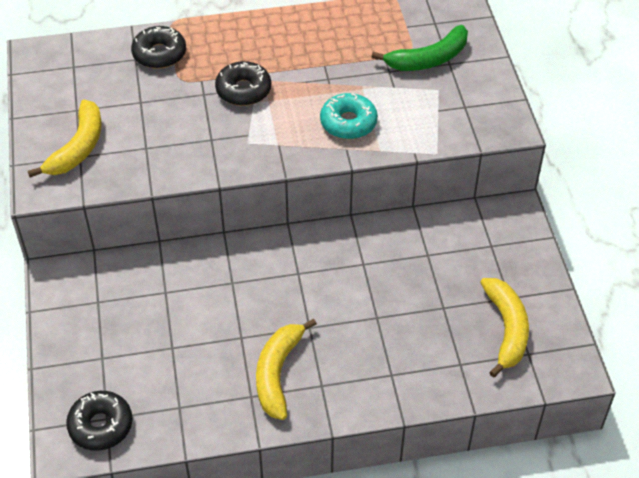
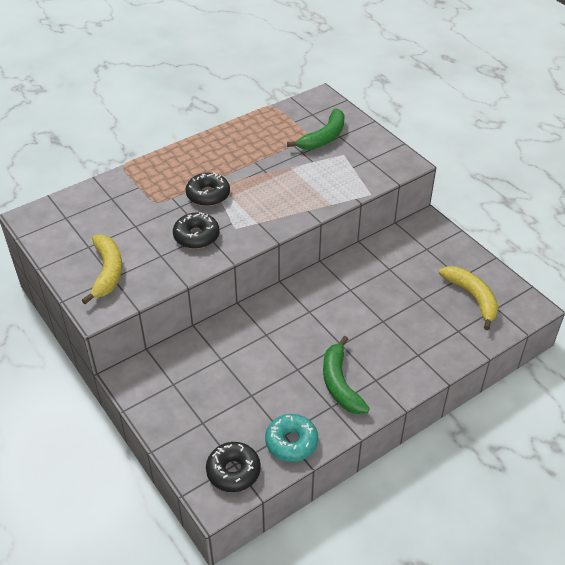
camera: 25 degrees left, 5 degrees down
black donut [131,26,186,69] -> black donut moved to [173,212,220,249]
yellow banana [256,318,317,420] -> green banana [323,336,370,414]
turquoise donut [320,93,378,139] -> turquoise donut moved to [265,414,318,462]

